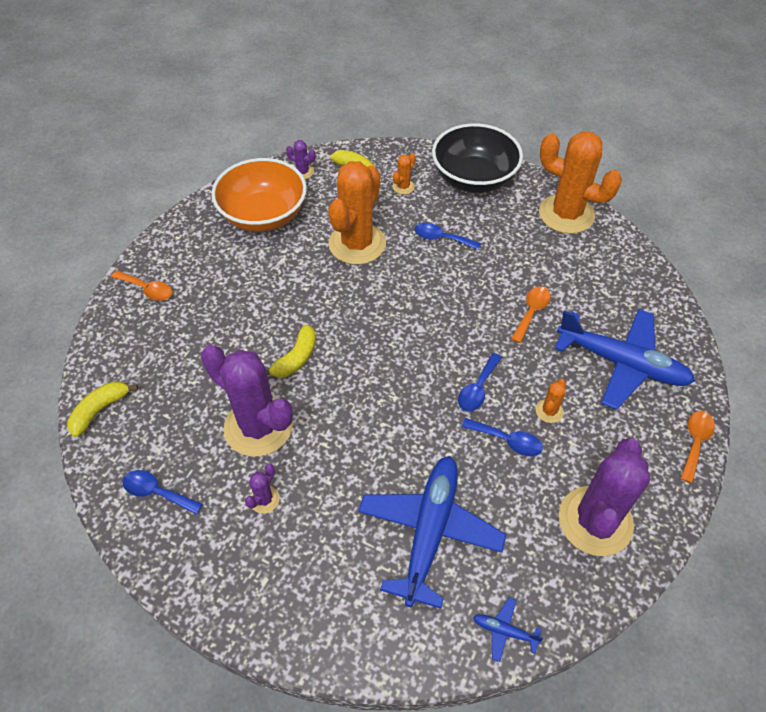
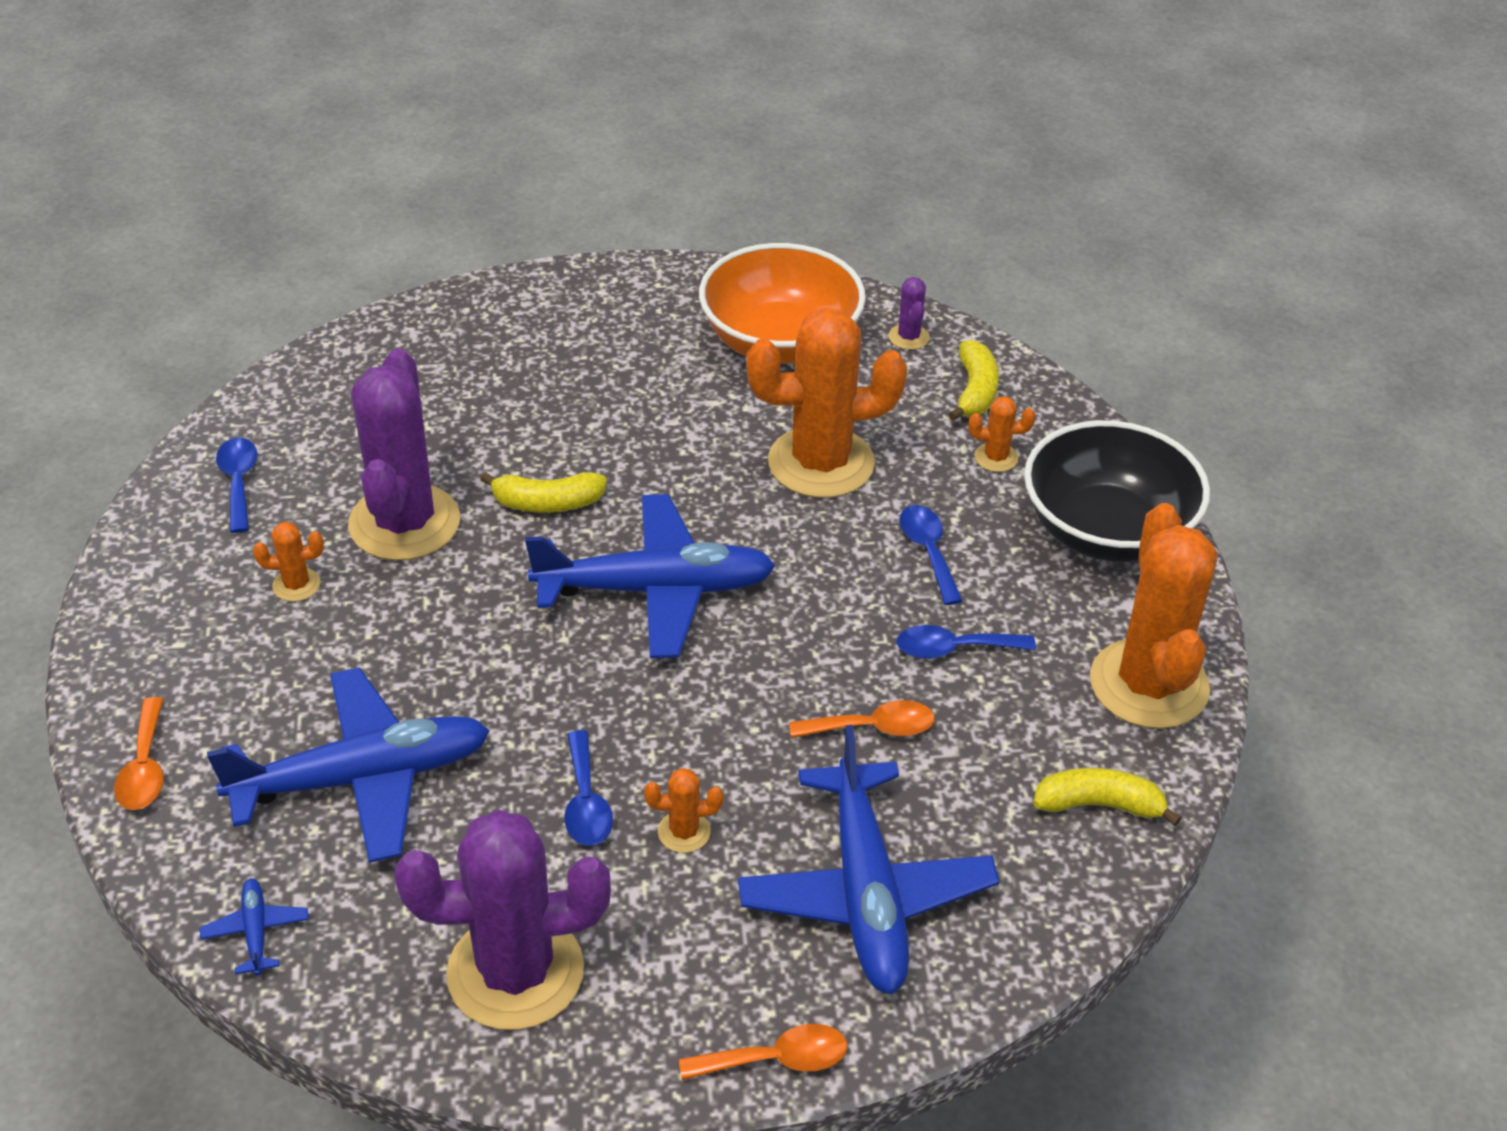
camera: 55 degrees right, 10 degrees down
yellow banana [67,381,138,437] -> yellow banana moved to [1033,768,1182,826]
orange spoon [111,270,172,301] -> orange spoon moved to [114,697,164,810]
purple cactus [245,464,280,514] -> orange cactus [253,521,324,602]
blue spoon [458,353,502,411] -> blue spoon moved to [896,625,1036,659]
none -> blue plane [525,494,776,658]

